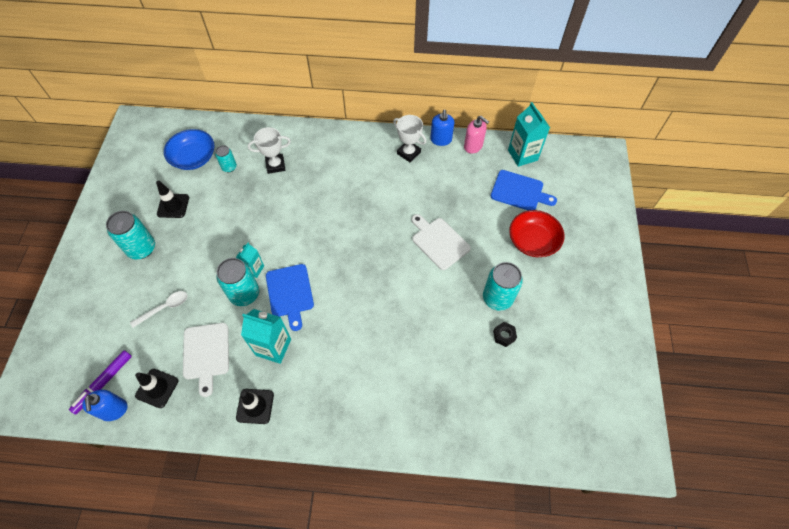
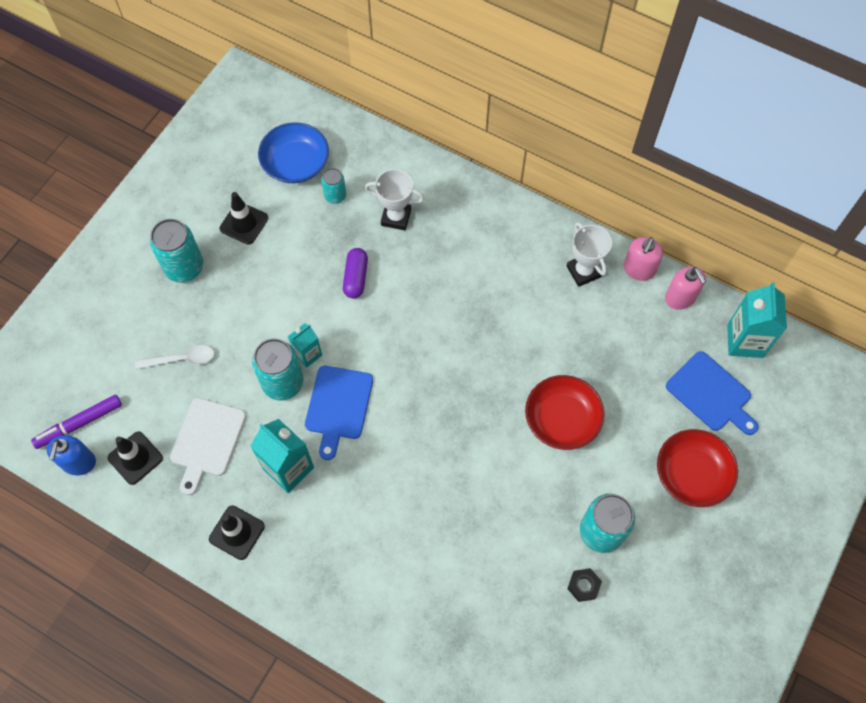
camera: 25 degrees right, 5 degrees up
white cutting board [412,214,471,270] -> red bowl [525,375,604,450]
blue soap dispenser [430,110,454,146] -> pink soap dispenser [624,237,663,281]
none -> purple capsule [343,248,368,298]

